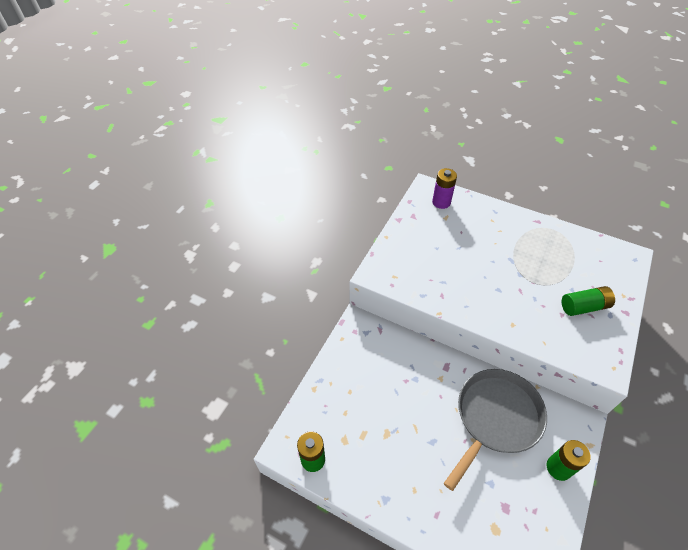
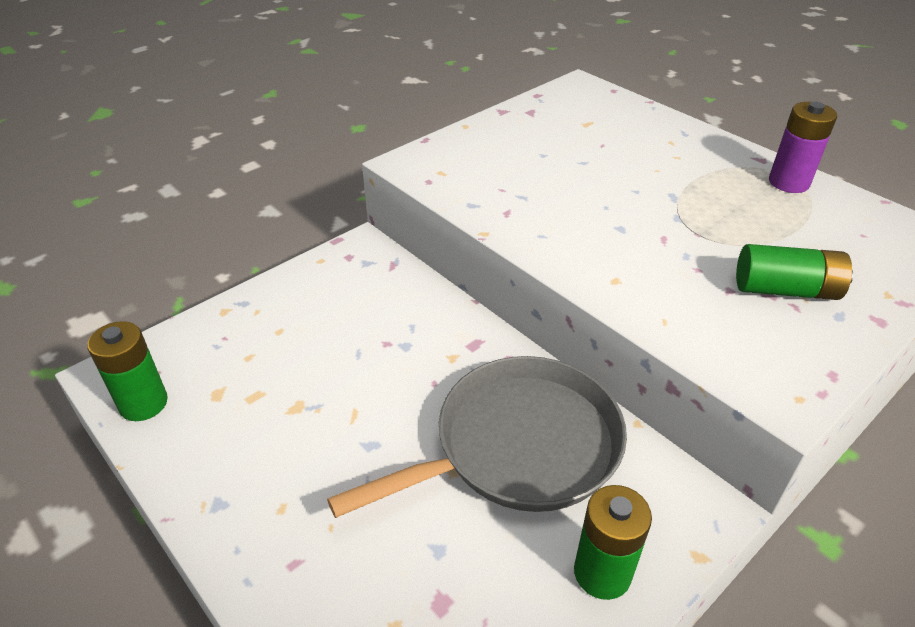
camera: 20 degrees right, 10 degrees down
purple battery [432,168,457,209] -> purple battery moved to [769,102,837,193]

